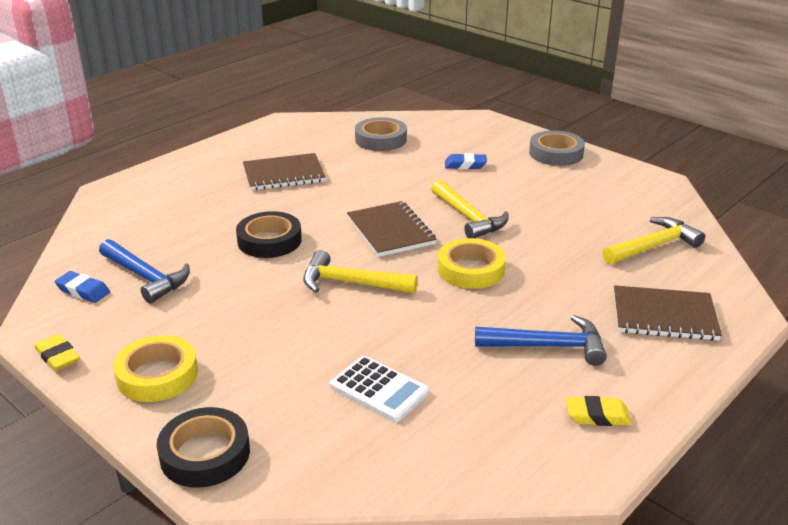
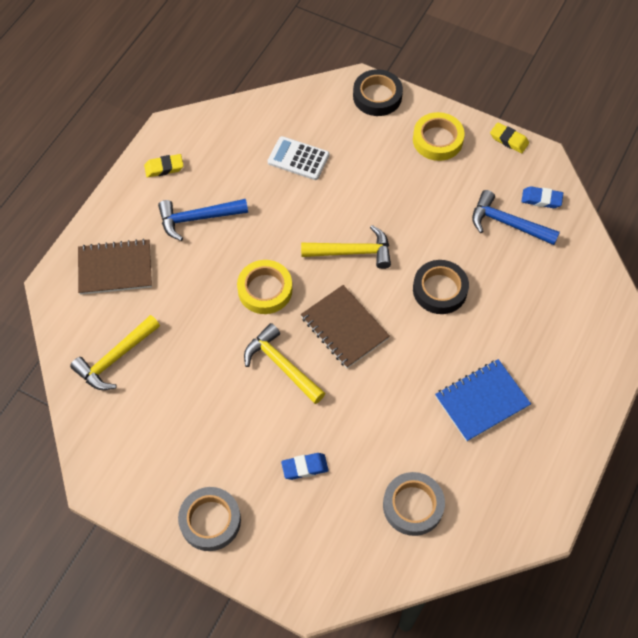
camera: 165 degrees right, 30 degrees up
brown notebook [243,153,326,190] -> blue notebook [435,359,531,442]

